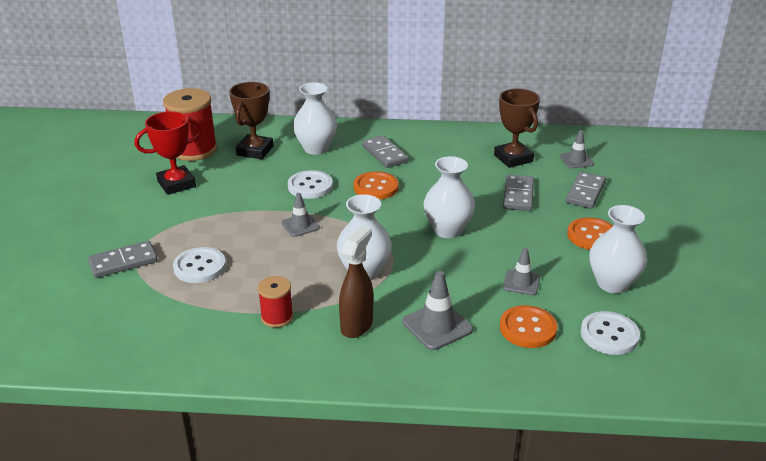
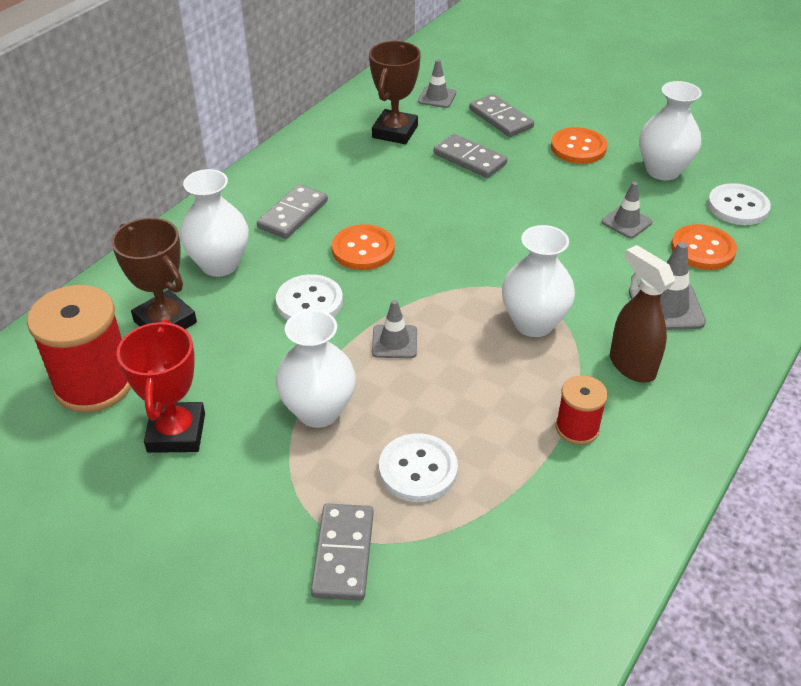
camera: 60 degrees left, 10 degrees up
grey domino [362,135,409,168] -> grey domino turned 60 degrees counterclockwise [257,184,328,239]
white vase [424,156,475,238] -> white vase moved to [276,309,356,428]
brown trophy [494,88,540,168] -> brown trophy turned 75 degrees counterclockwise [369,41,421,144]

